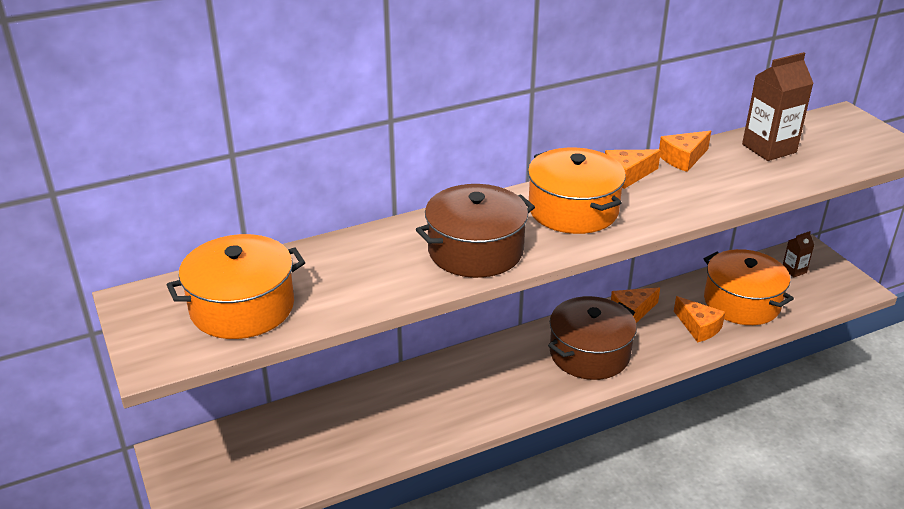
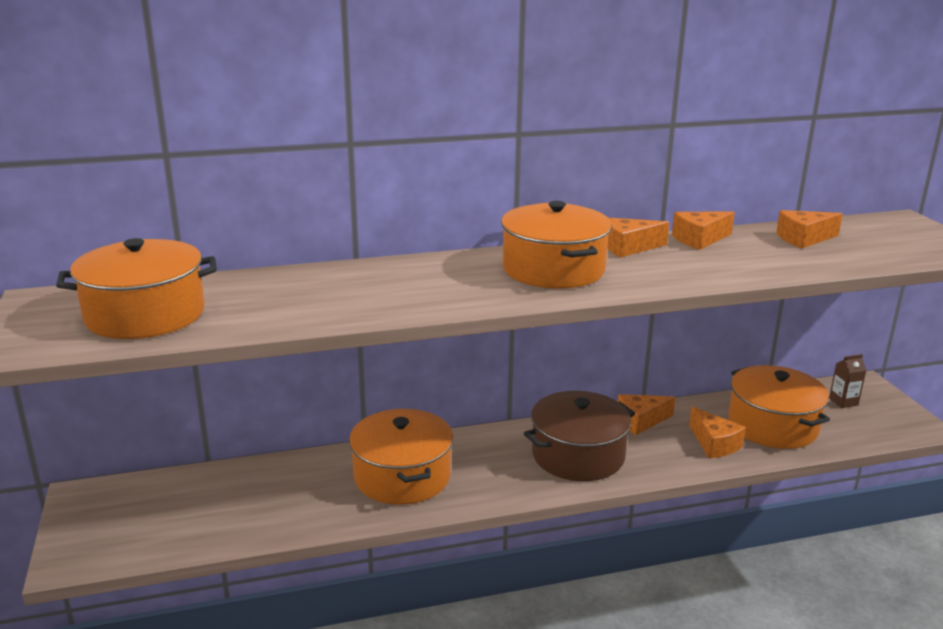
camera: 10 degrees right, 10 degrees down
brown pot [416,184,535,278] -> none
brown carton [742,52,814,161] -> orange cheese [776,210,843,249]
none -> orange pot [349,409,453,505]

